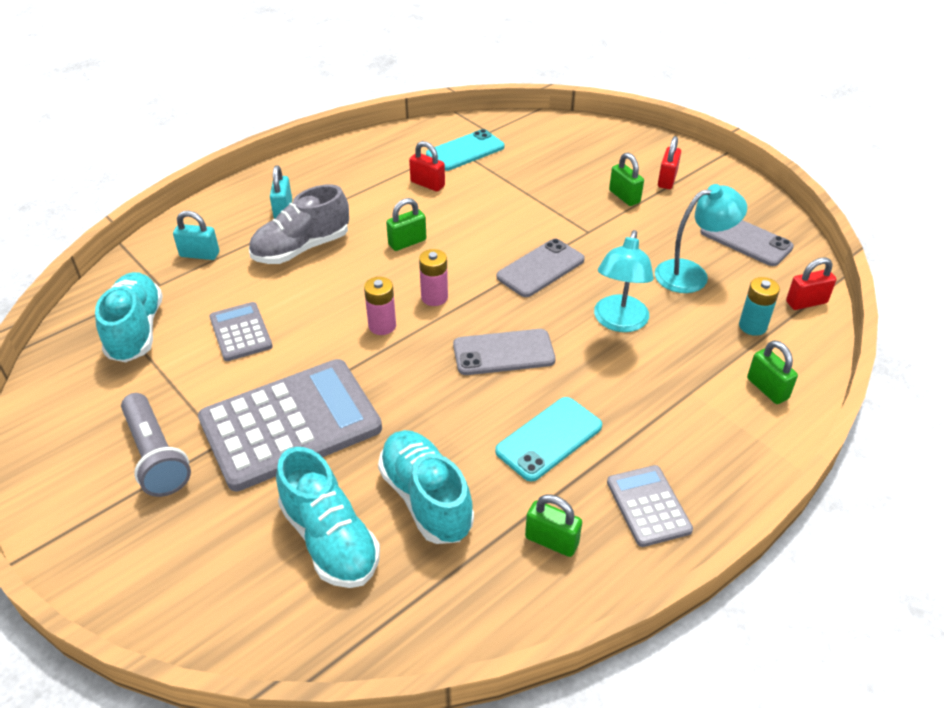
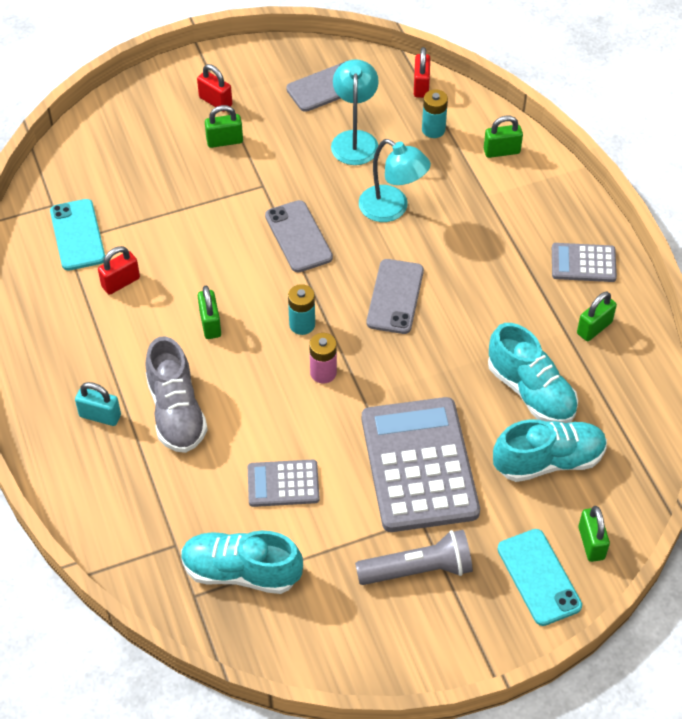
camera: 70 degrees left, 10 degrees up
turquoise padlock [173,211,219,260] -> none
turquoise shoe [378,430,474,544] -> turquoise shoe turned 120 degrees counterclockwise [488,323,578,423]
pink battery [419,249,448,306] -> turquoise battery [288,284,315,335]
turquoise phone [495,397,602,482] -> turquoise phone moved to [497,529,582,626]
none -> green padlock [578,506,610,562]

